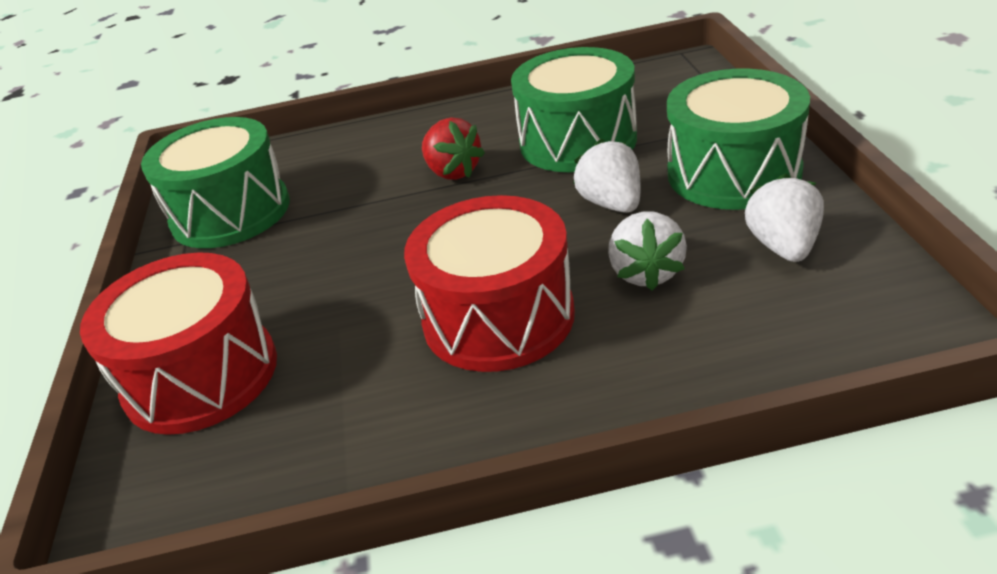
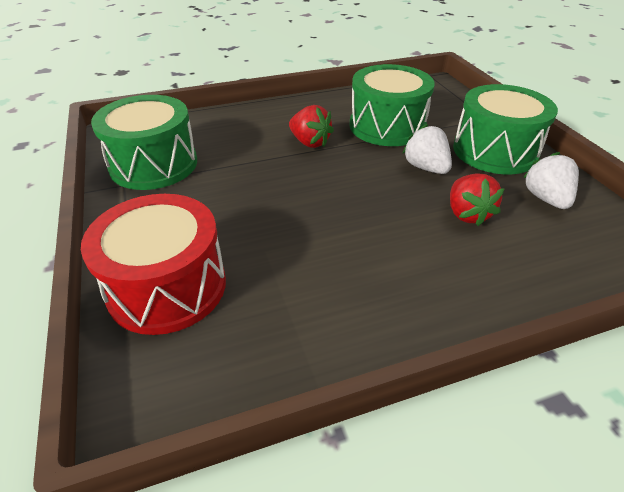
camera: 15 degrees left, 5 degrees up
red drum [404,195,575,372] -> none
white strawberry [608,211,687,290] -> red strawberry [450,173,505,226]

